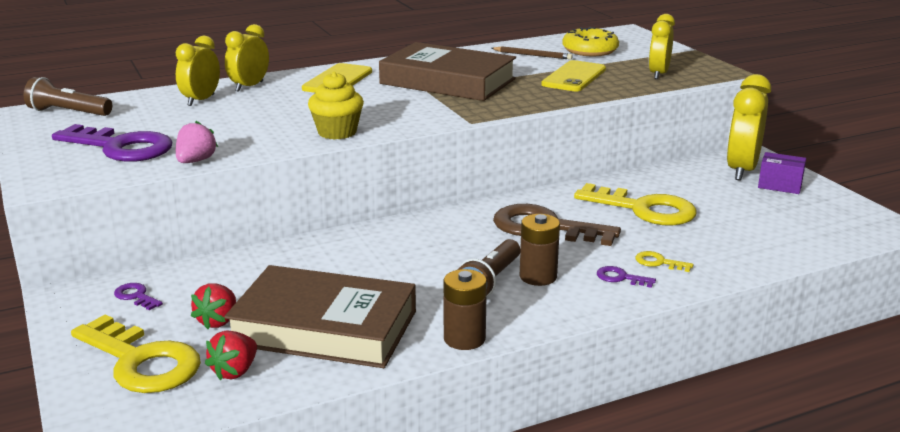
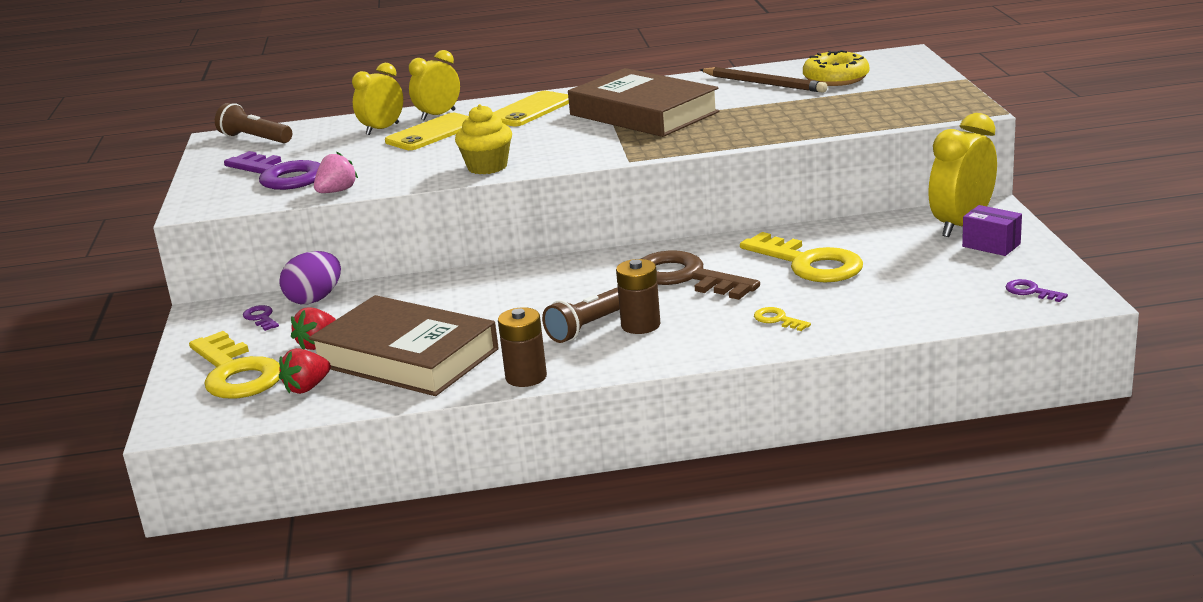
camera: 20 degrees right, 0 degrees up
brown pencil [491,46,573,60] -> brown pencil [700,67,827,93], size x1.52
yellow phone [541,60,606,91] -> yellow phone moved to [385,113,469,150]
purple key [597,266,656,288] -> purple key moved to [1005,279,1068,302]
yellow clock [649,14,675,79] -> none
none -> purple egg [279,251,341,304]

